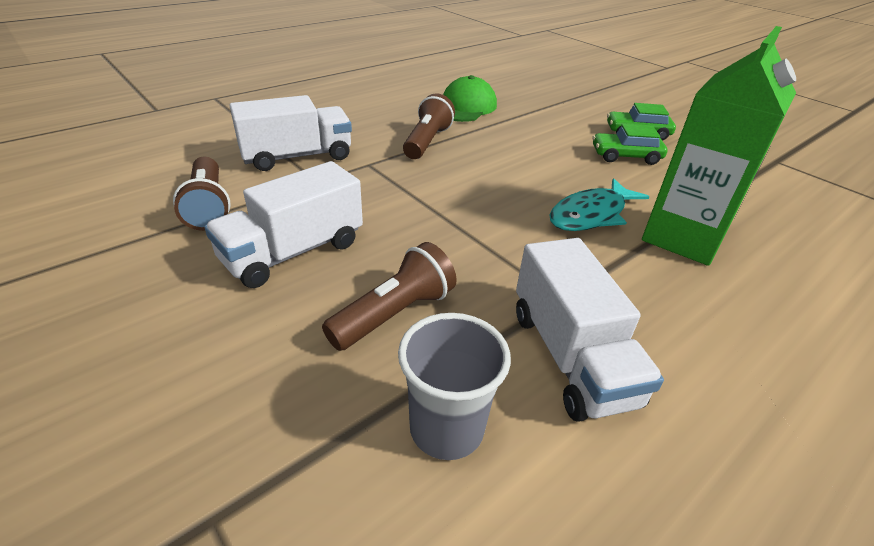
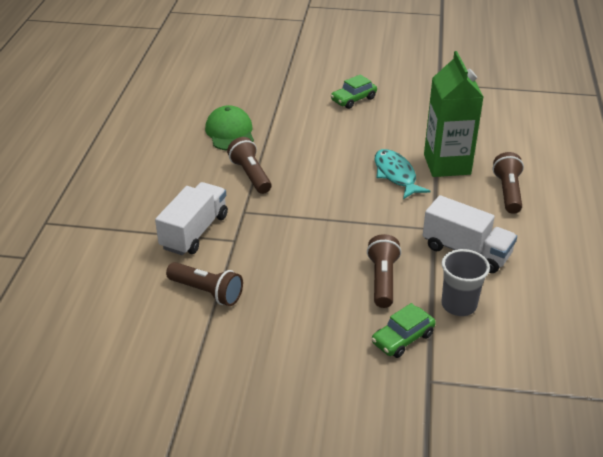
camera: 40 degrees left, 0 degrees up
white truck [204,161,363,288] -> none
turquoise fish [549,178,649,231] -> turquoise fish turned 150 degrees clockwise [375,149,430,199]
green car [593,124,668,165] -> green car moved to [372,303,436,358]
none -> brown flashlight [493,152,524,214]

